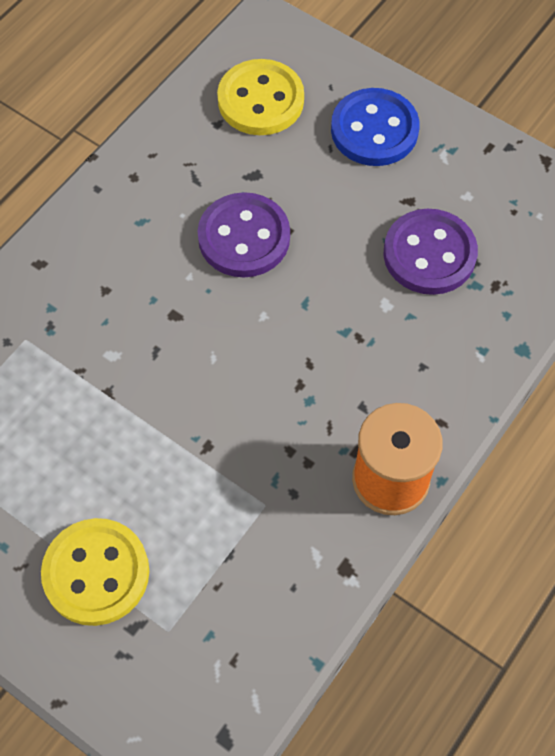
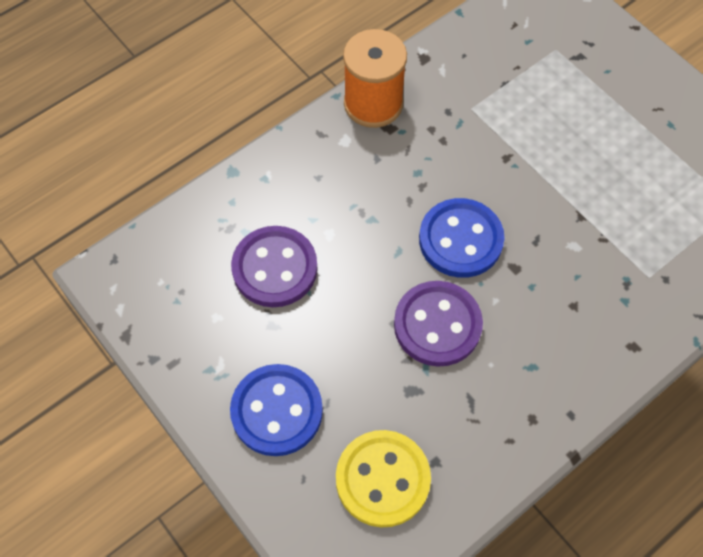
camera: 165 degrees left, 0 degrees up
yellow button [41,518,149,626] -> none
none -> blue button [419,198,505,278]

